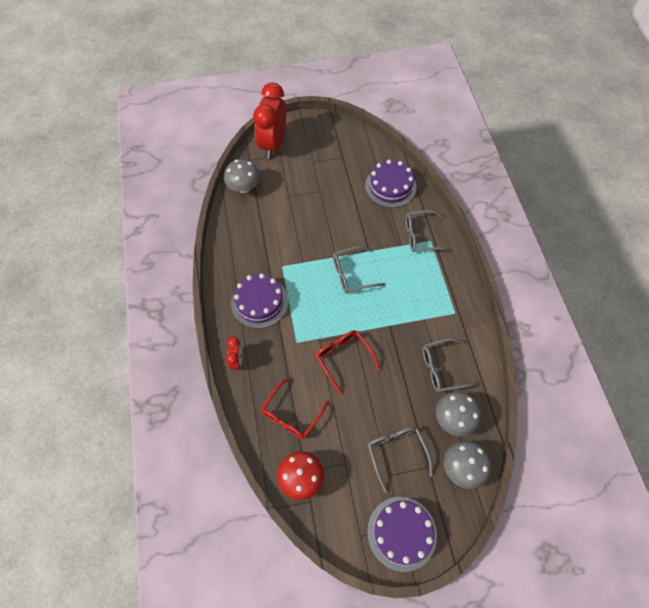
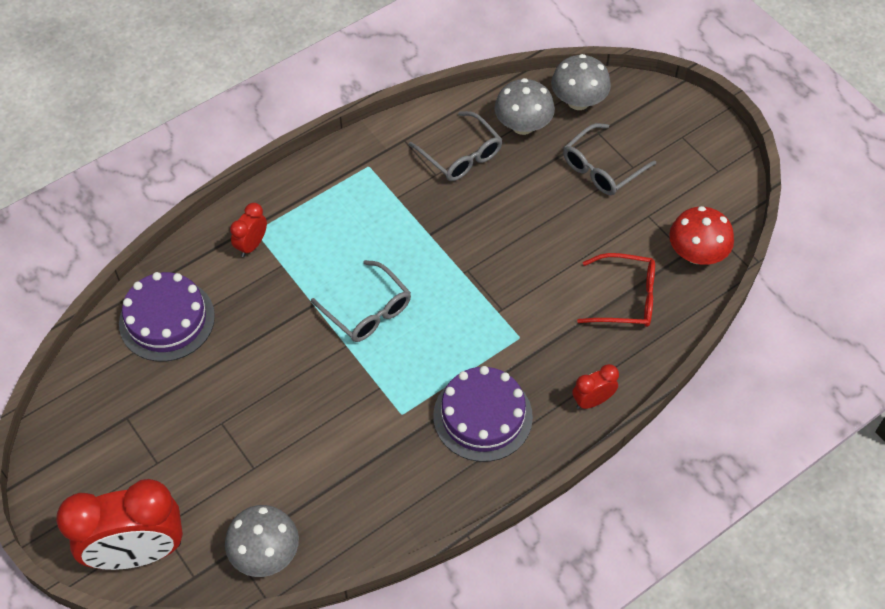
camera: 115 degrees left, 5 degrees down
red glasses [316,330,380,394] -> none
purple cake [367,497,437,572] -> none
grey glasses [406,210,452,252] -> red clock [230,203,267,257]

